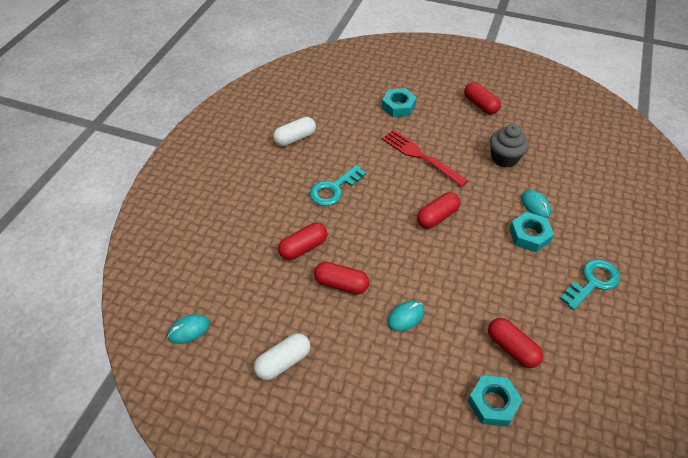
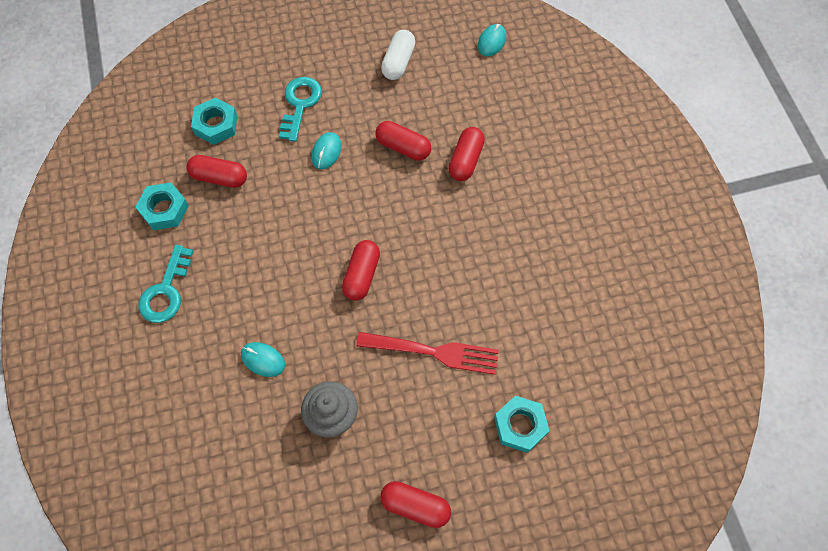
camera: 145 degrees right, 15 degrees up
white capsule [273,117,316,146] -> none
turquoise key [310,165,366,206] -> turquoise key moved to [279,77,322,142]
red capsule [314,262,369,294] -> red capsule turned 45 degrees clockwise [375,121,431,161]
turquoise nut [509,212,554,252] -> turquoise nut moved to [135,182,189,230]

